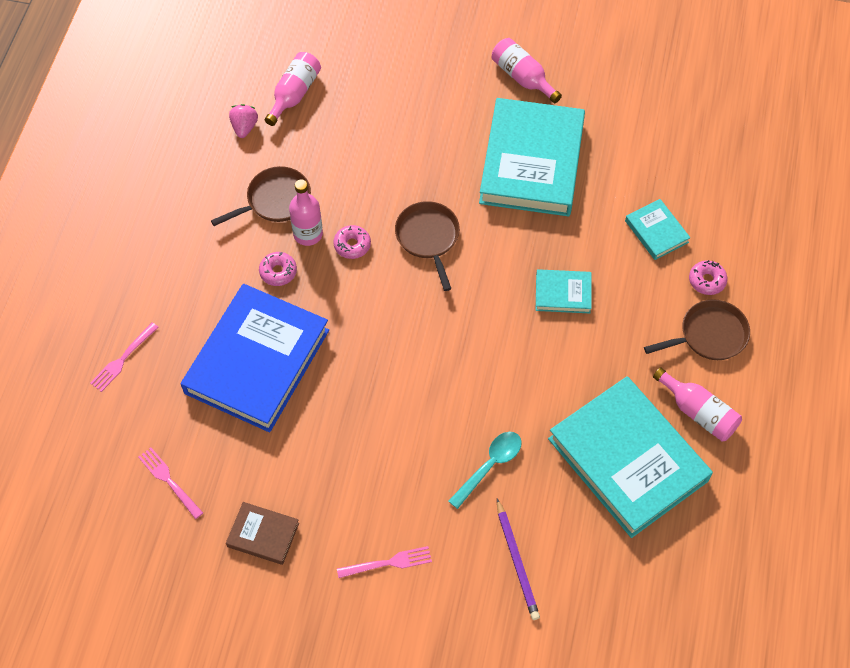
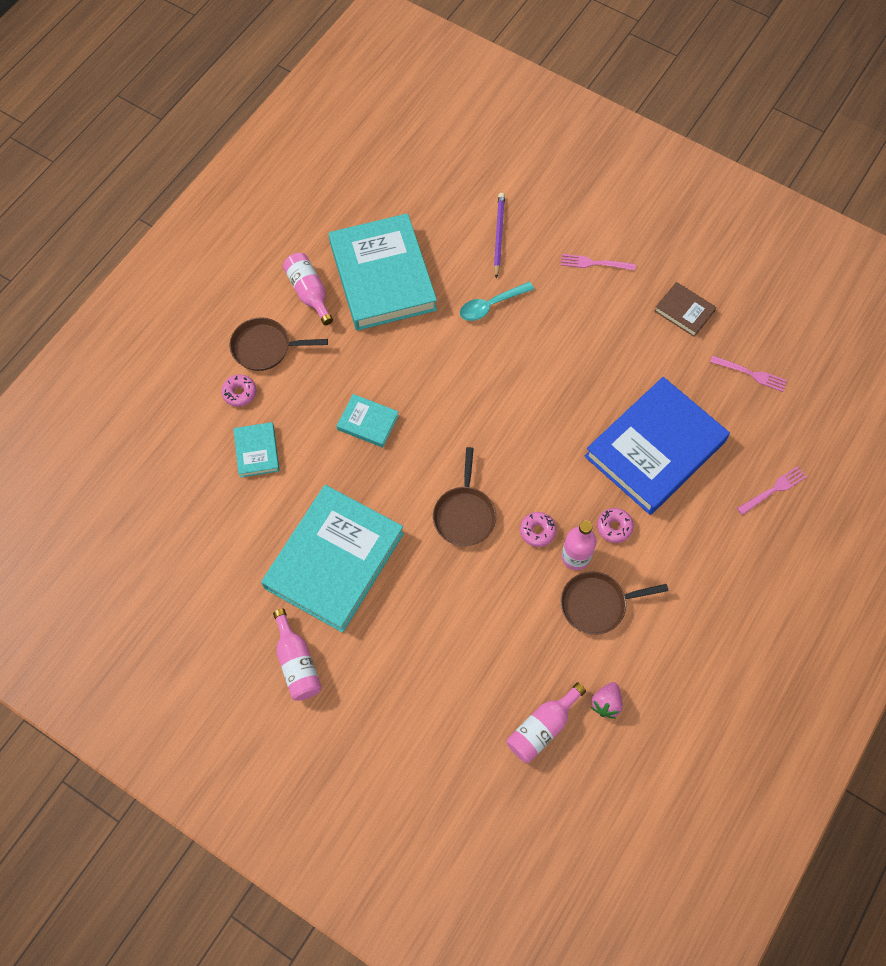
camera: 160 degrees left, 5 degrees up
pink fork [138,447,203,519] -> pink fork turned 45 degrees counterclockwise [710,356,787,392]

